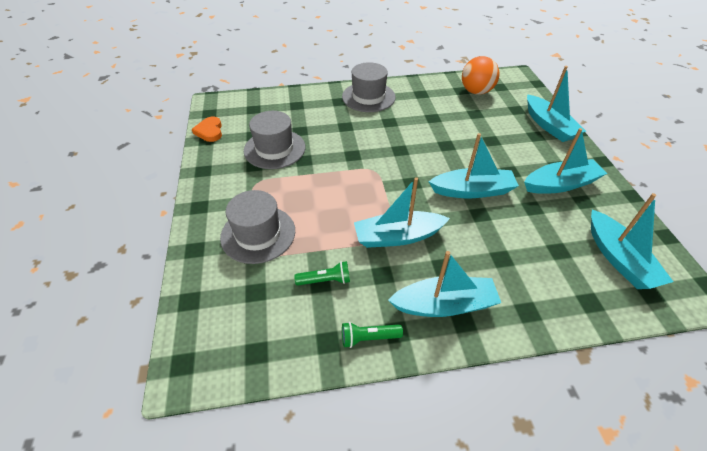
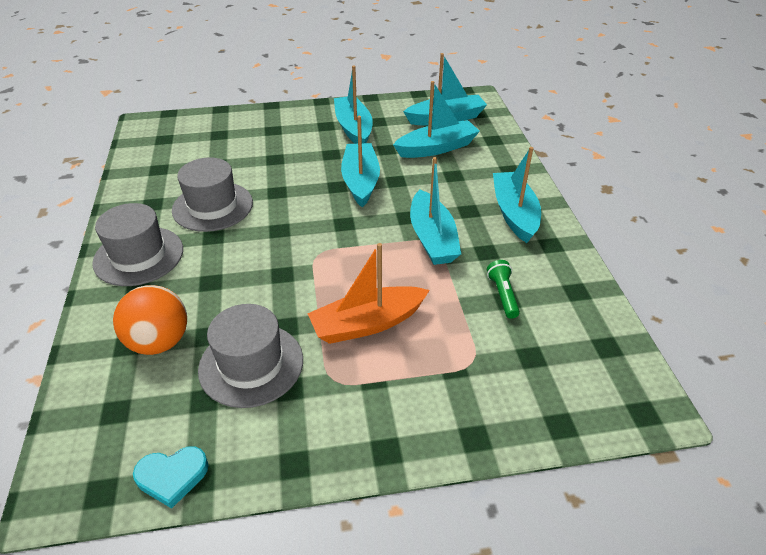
camera: 90 degrees left, 5 degrees down
orange heart [192,117,222,142] -> turquoise heart [133,446,209,509]
grey hat [220,190,295,264] -> grey hat moved to [172,157,253,232]
green flashlight [342,322,403,348] -> none
orange ball [462,56,499,95] -> orange ball moved to [113,285,187,355]
turquoise boat [527,66,586,142] -> turquoise boat moved to [393,81,480,158]
none -> orange boat [307,243,430,344]

